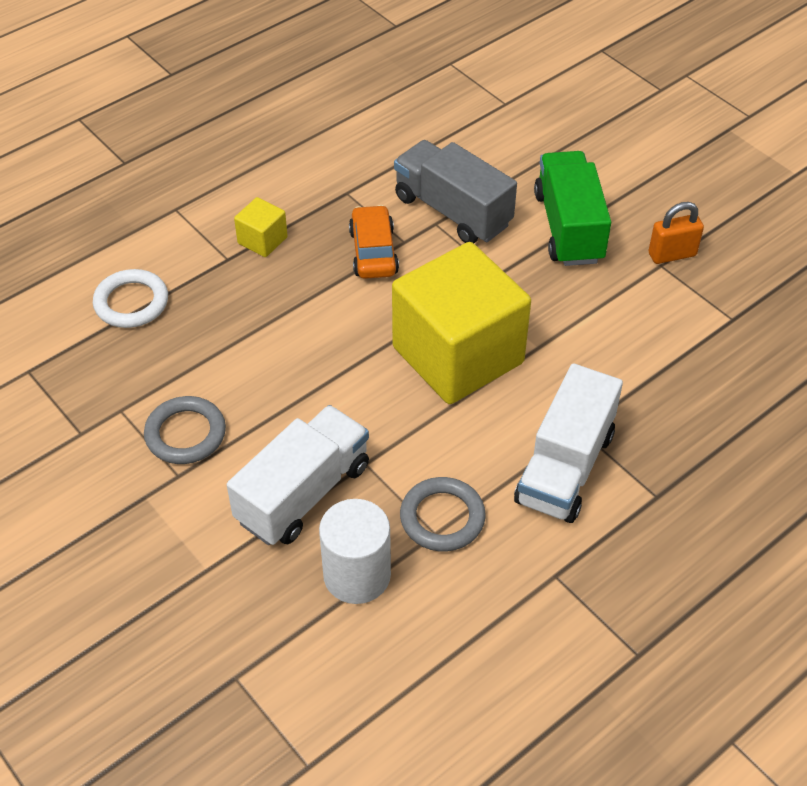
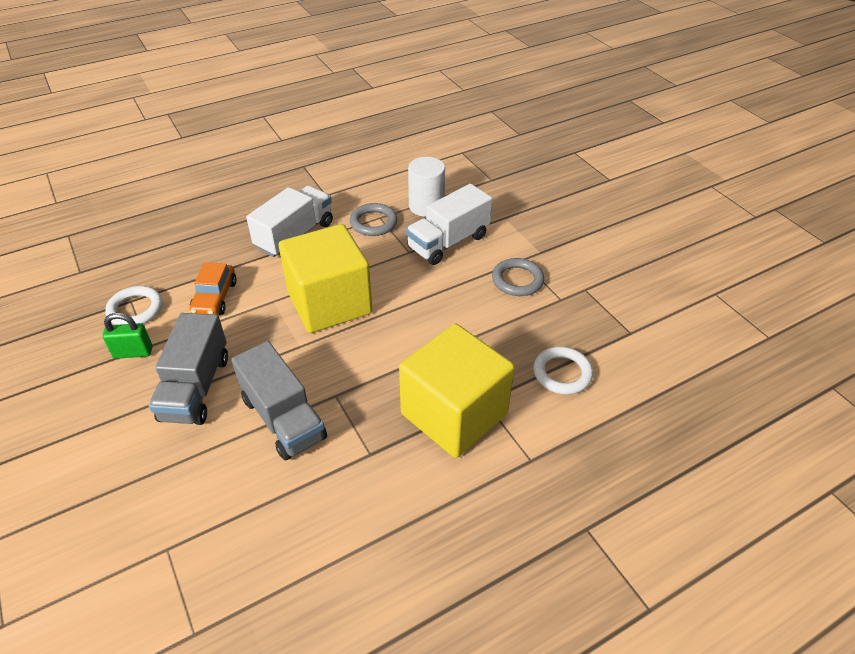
camera: 170 degrees left, 5 degrees down
yellow cube [234,197,288,257] -> yellow cube [399,324,515,458], size x2.45
orange car [349,205,399,279] -> orange car moved to [189,262,237,315]
green truck [534,151,611,266] -> grey truck [149,313,228,425]
orange padlock [648,202,704,264] -> green padlock [102,313,152,359]
none -> white ring [105,286,163,325]

